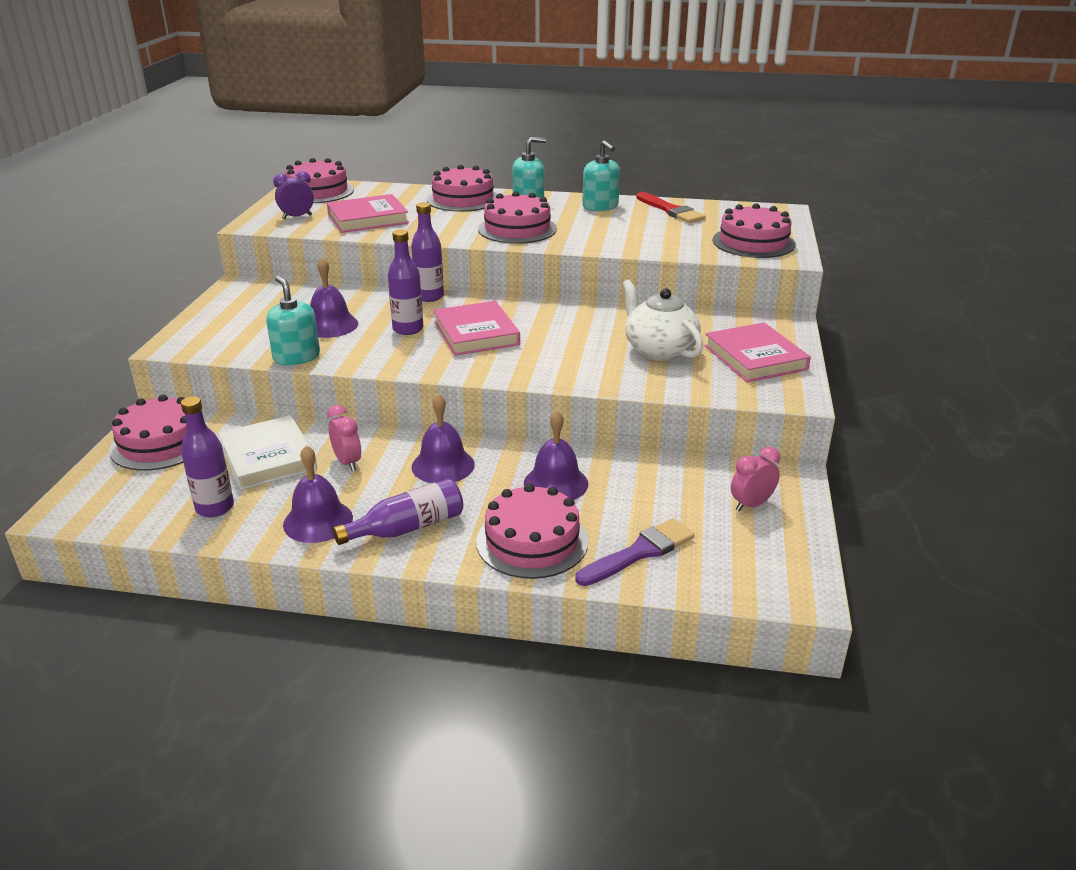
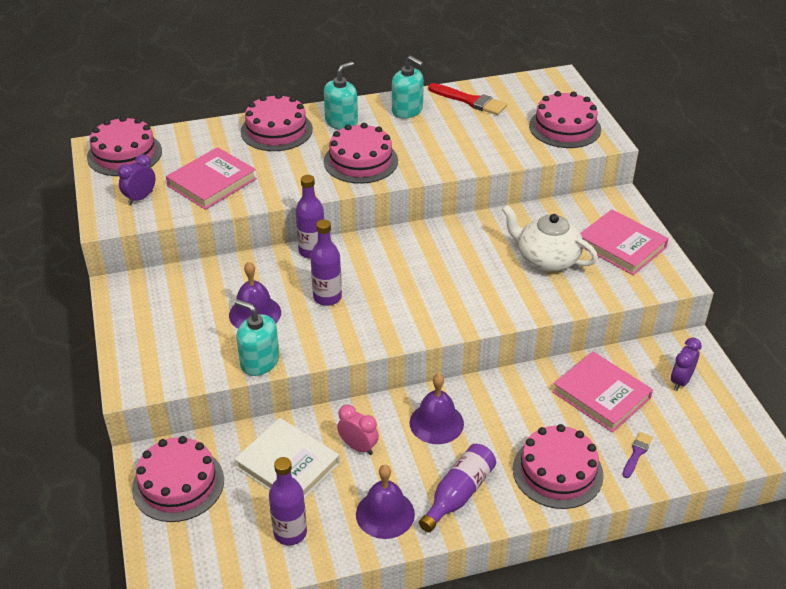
camera: 25 degrees left, 10 degrees up
pink book [433,301,520,356] -> pink book moved to [553,351,653,433]
purple bell [524,410,588,500] -> none
purple brush [575,518,694,586] -> purple brush [622,432,653,478], size x0.56
pink clock [731,447,780,511] -> purple clock [671,338,702,391]

